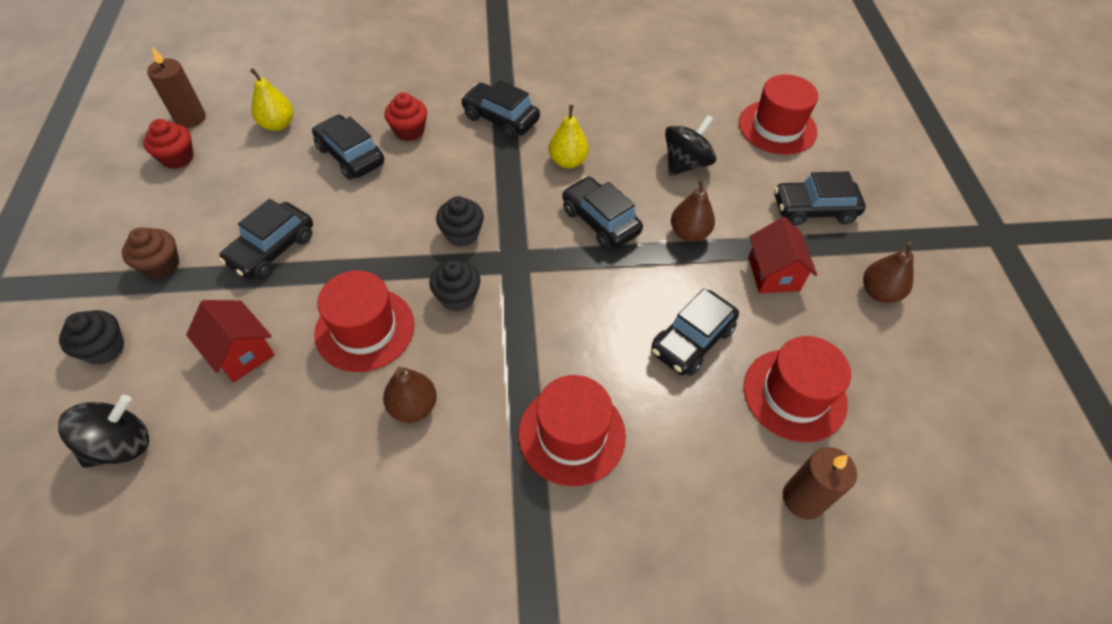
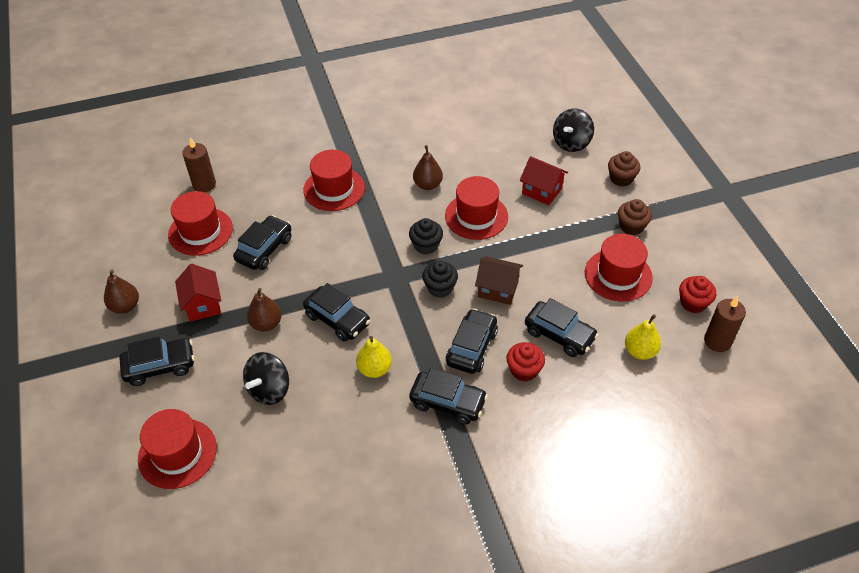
camera: 170 degrees right, 5 degrees down
black cupcake [59,310,124,365] -> brown cupcake [608,151,641,186]
black car [219,199,313,279] -> black car moved to [446,308,498,374]
none -> brown house [475,256,523,305]
none -> red hat [585,234,653,302]

